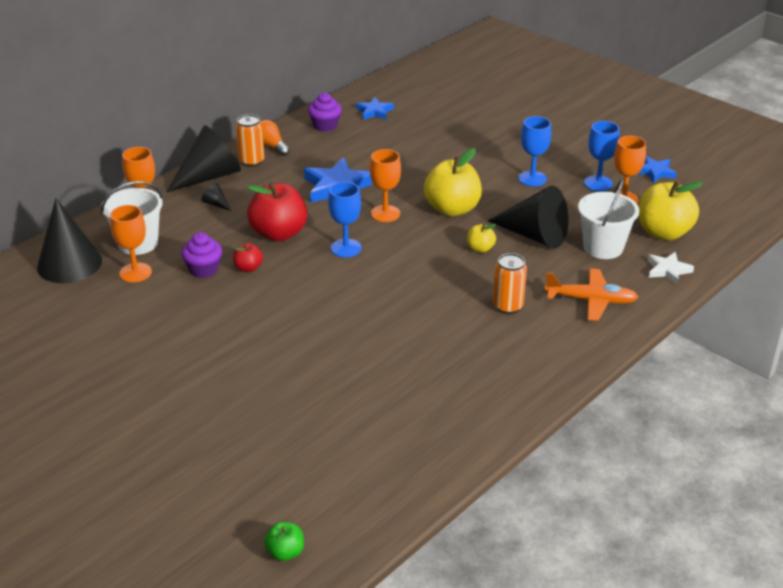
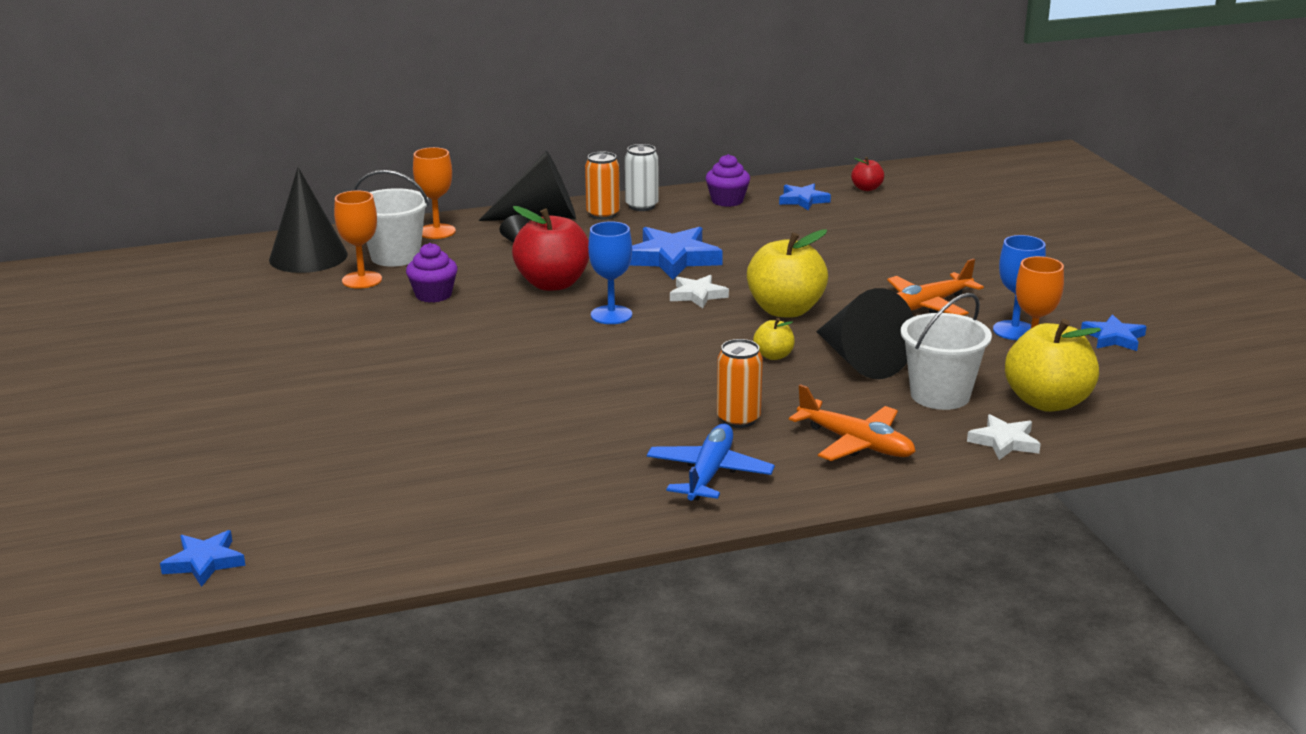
camera: 30 degrees right, 10 degrees down
red apple [233,243,263,272] -> red apple moved to [851,157,884,191]
orange light bulb [260,120,290,156] -> white can [625,144,658,211]
green apple [264,522,304,561] -> blue star [160,530,246,587]
orange goblet [370,149,401,222] -> white star [670,275,729,308]
blue goblet [518,116,552,187] -> orange plane [887,258,984,315]
none -> blue plane [647,424,775,500]

